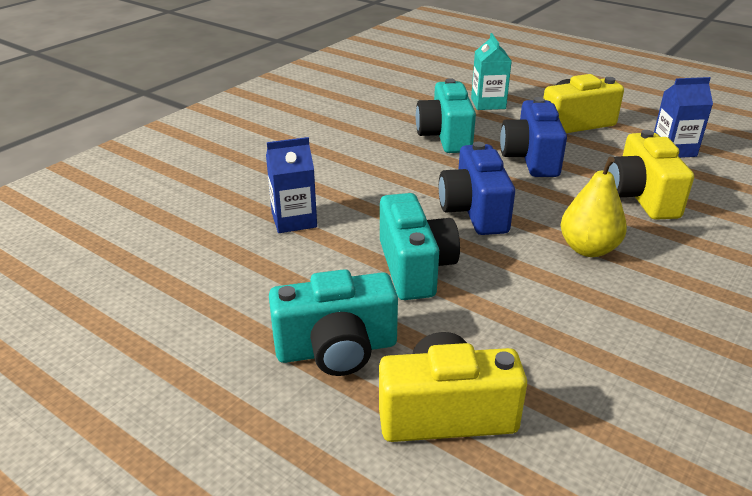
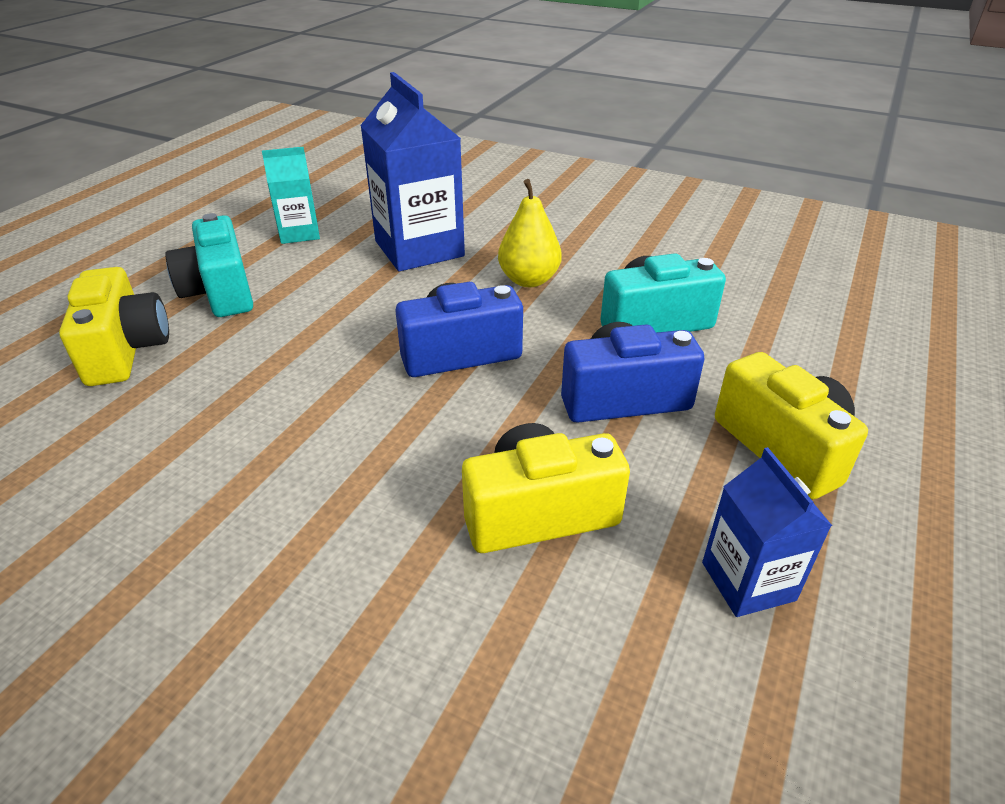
camera: 80 degrees right, 5 degrees up
blue carton [266,137,317,233] -> blue carton [360,72,465,271], size x1.79
turquoise camera [380,193,460,300] -> none
turquoise carton [471,33,512,110] -> turquoise carton moved to [262,147,320,244]
yellow pear [561,157,627,257] -> yellow pear moved to [498,179,562,287]

